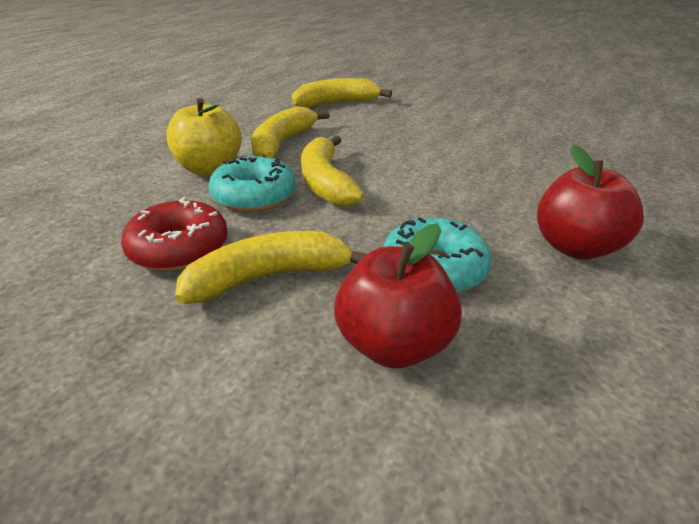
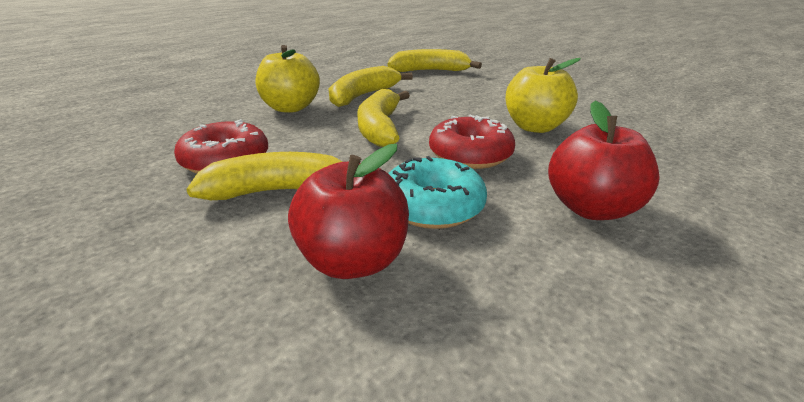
camera: 15 degrees right, 5 degrees down
turquoise donut [209,154,296,212] -> none
none -> red donut [429,114,515,169]
none -> yellow apple [506,58,581,133]

